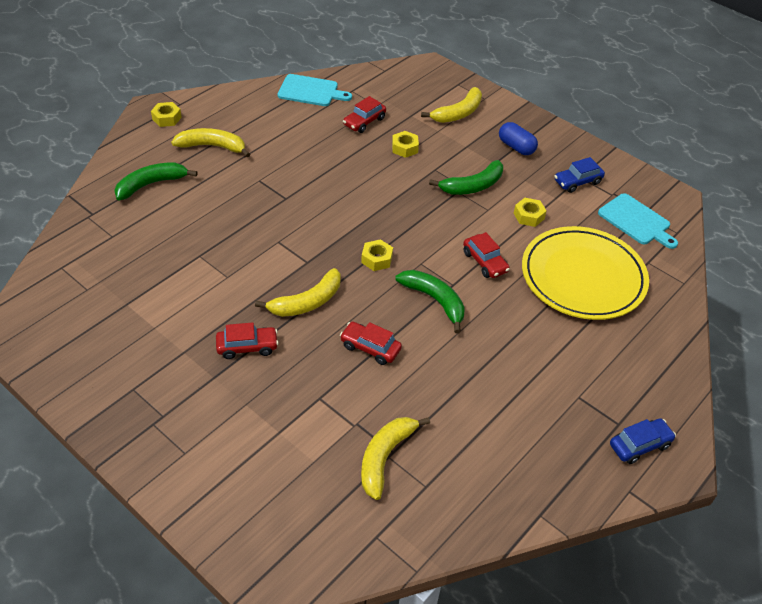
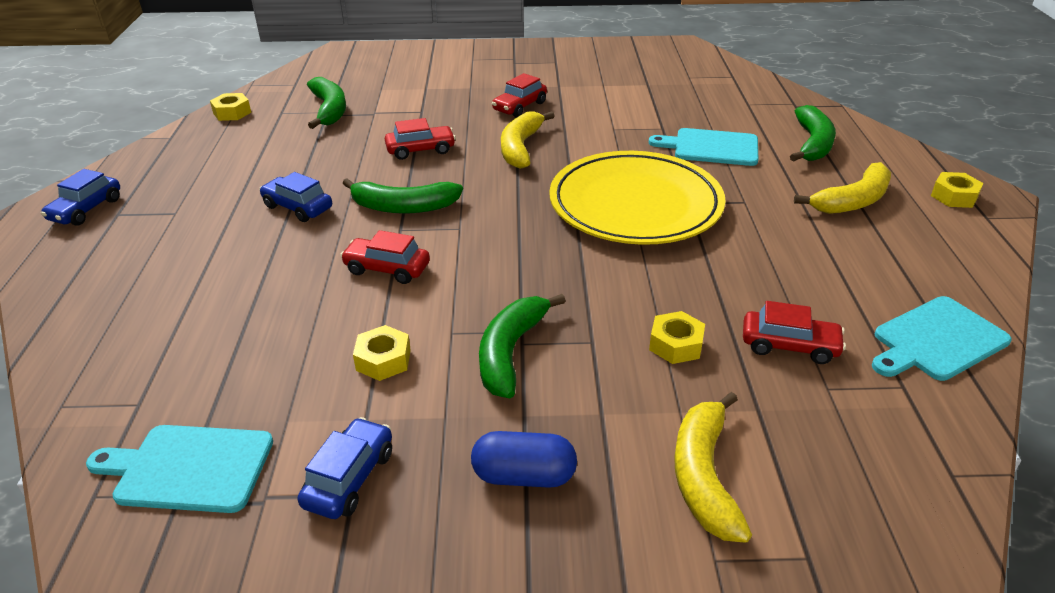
camera: 140 degrees right, 10 degrees down
red car [343,96,386,133] -> red car turned 105 degrees clockwise [743,301,846,364]
yellow nut [361,239,393,271] -> yellow nut moved to [210,93,251,121]
yellow banana [361,417,430,500] -> green banana [307,77,346,129]
yellow plate [522,226,649,320] -> yellow plate moved to [549,151,726,245]
none -> blue car [259,172,332,222]
none -> turquoise cutting board [649,128,758,166]

